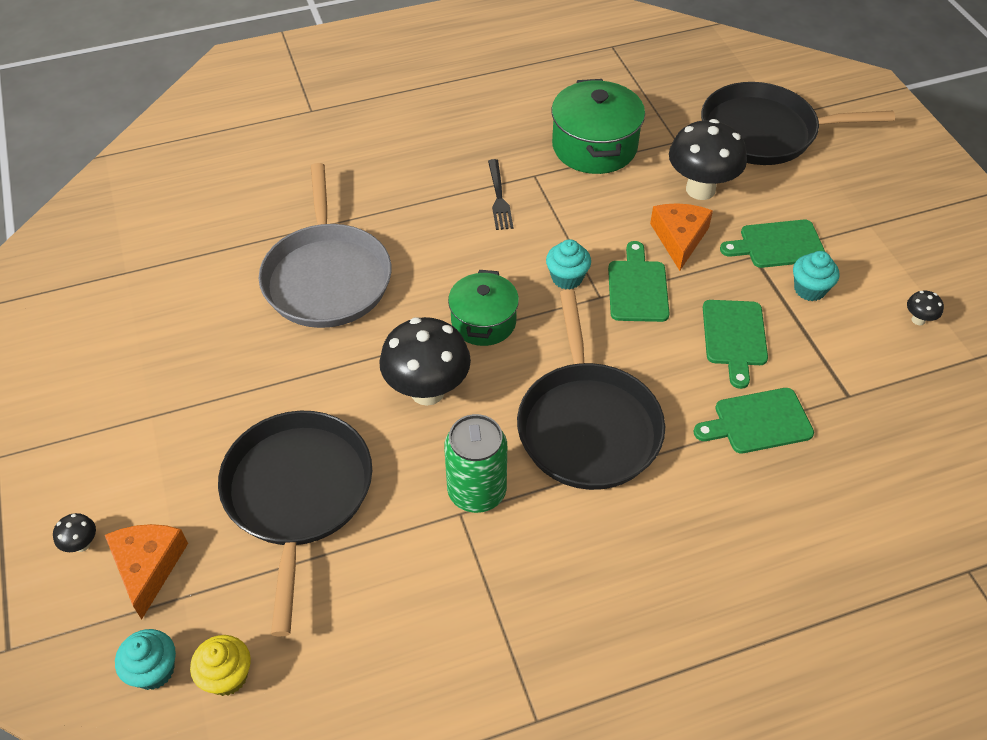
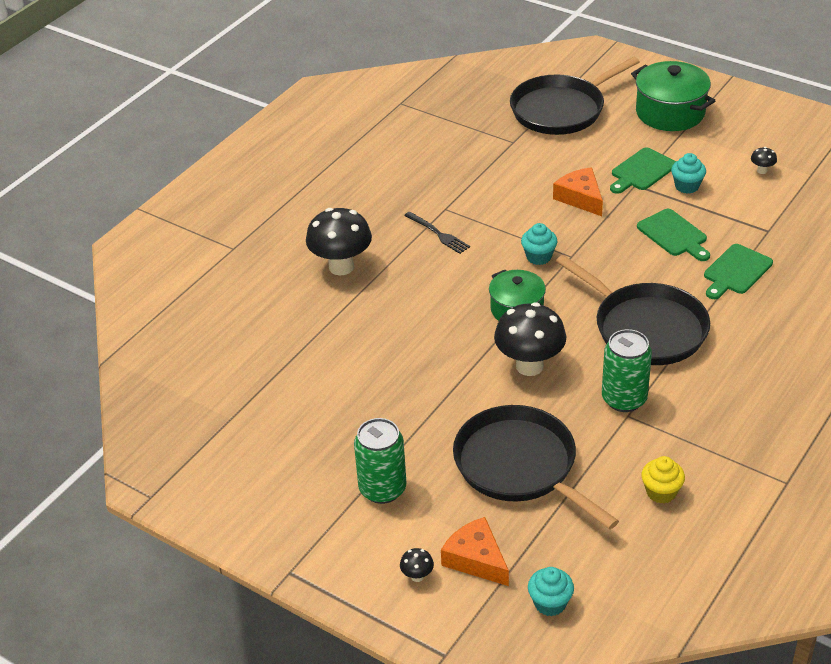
camera: 35 degrees left, 10 degrees down
yellow cupcake [190,635,251,696] -> yellow cupcake moved to [641,456,685,503]
grey pan [259,163,391,328] -> none
green pot [551,79,645,174] -> green pot moved to [631,61,715,131]
green cutting board [608,241,670,322] -> none
black mushroom [669,119,747,200] -> black mushroom moved to [306,208,372,276]
none -> green can [354,418,406,504]

